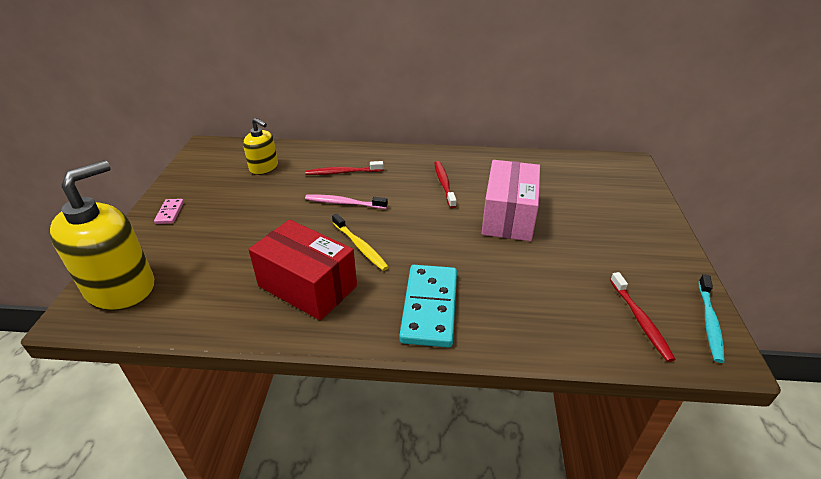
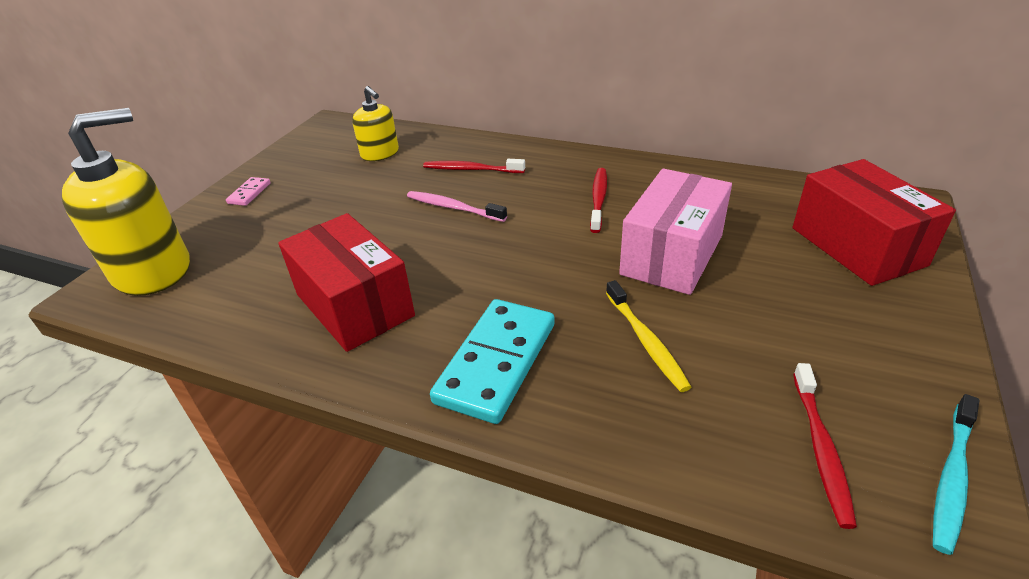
camera: 20 degrees right, 0 degrees up
yellow toothbrush [332,214,389,271] -> yellow toothbrush moved to [606,280,691,392]
none -> red box [792,159,956,286]

